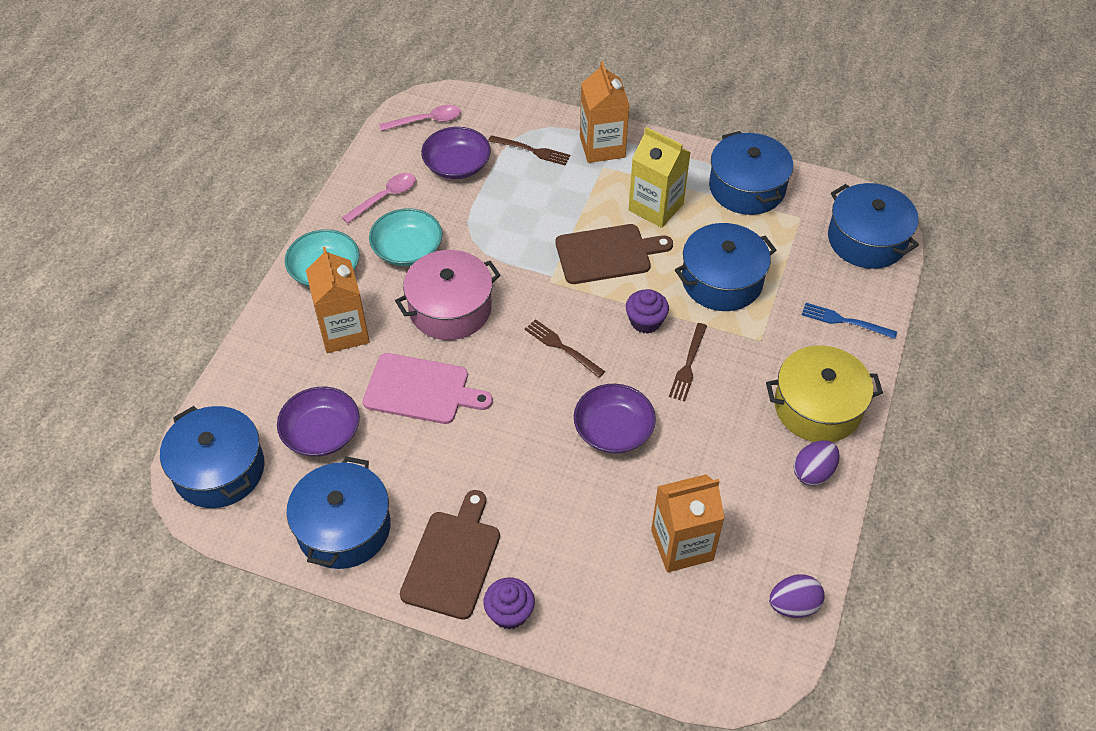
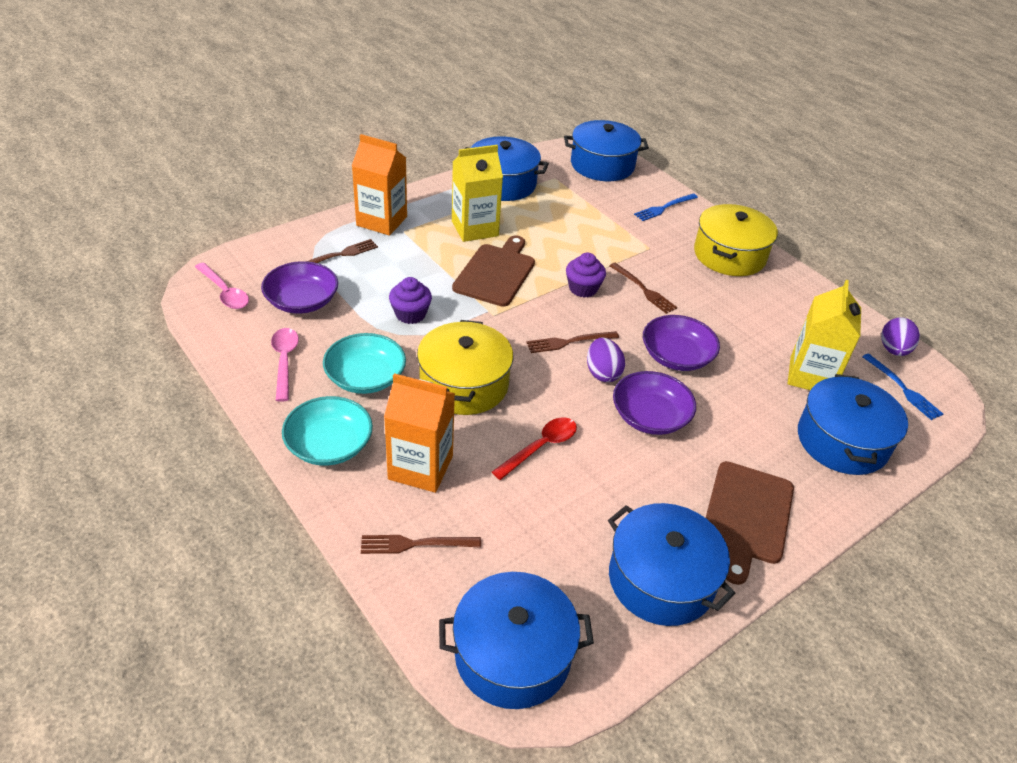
camera: 60 degrees left, 10 degrees down
purple bowl [277,387,360,457] -> purple bowl moved to [613,371,696,435]
pink cutting board [363,353,493,424] -> red spoon [492,417,577,480]
pink spoon [379,105,461,131] -> pink spoon turned 120 degrees clockwise [195,263,249,309]
pink pot [395,250,501,340] -> yellow pot [417,320,513,415]
brown cutting board [400,490,500,620] -> brown cutting board turned 120 degrees counterclockwise [706,461,794,585]
purple cupcake [483,577,535,630] -> purple cupcake moved to [389,277,432,324]
orange carton [651,474,725,572] -> yellow carton [787,280,861,390]
blue pot [675,223,776,311] -> blue pot moved to [798,374,908,475]
purple egg [794,440,840,486] -> purple egg moved to [587,338,625,382]
none -> brown fork [361,535,481,554]
none -> blue fork [862,354,943,420]

